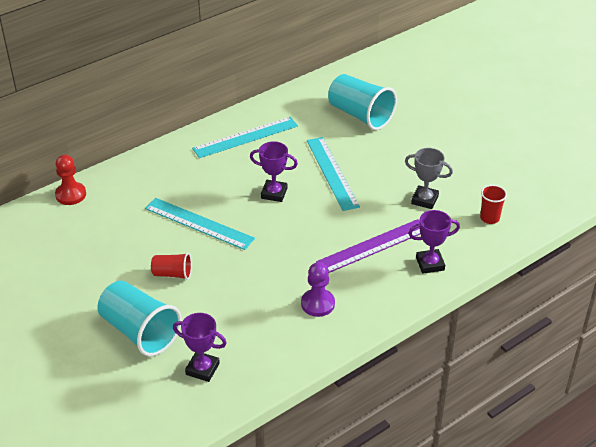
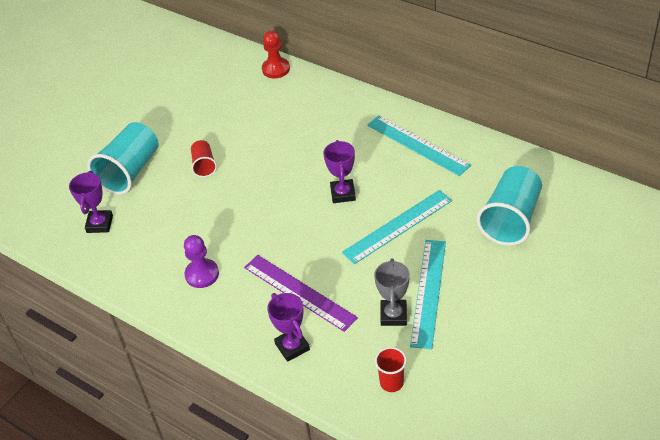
camera: 75 degrees right, 5 degrees up
turquoise ruler [145,198,255,250] -> turquoise ruler moved to [410,240,446,349]

